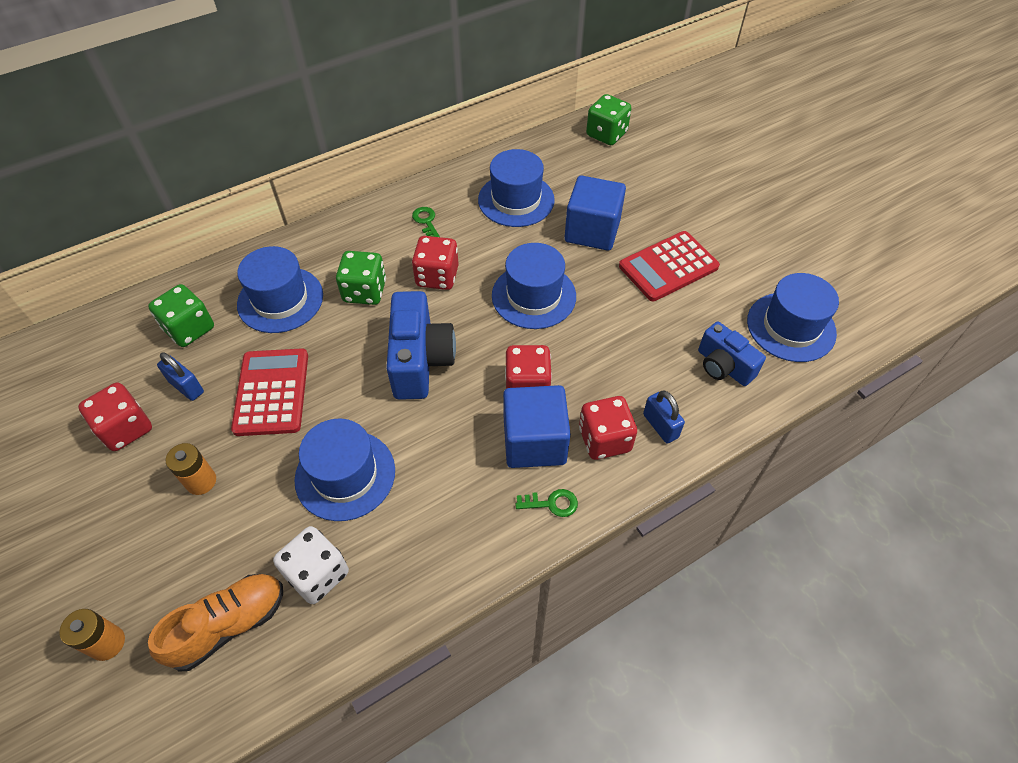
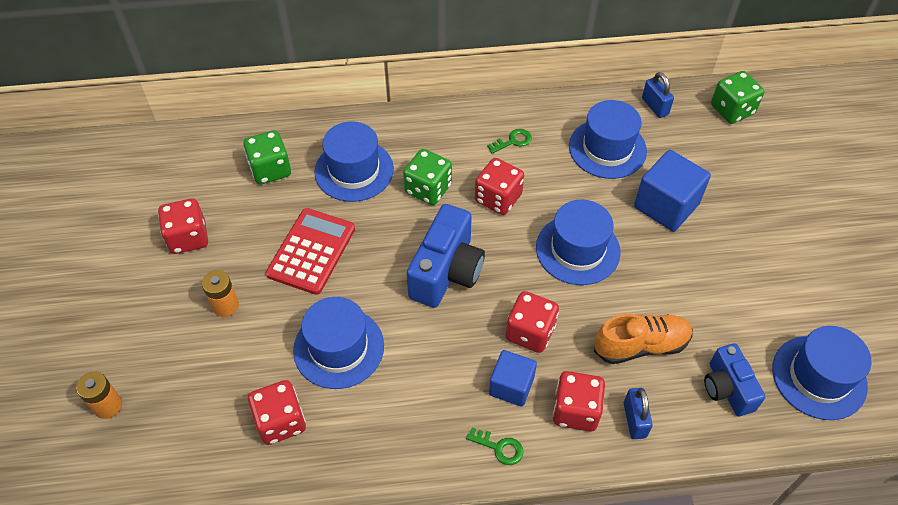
camera: 25 degrees right, 0 degrees up
orange shoe [148,574,283,672] -> orange shoe moved to [594,314,693,364]
blue padlock [157,352,204,401] -> blue padlock moved to [642,72,674,118]
white dice [273,526,349,604] -> red dice [248,380,306,445]
green key [412,207,440,237] -> green key turned 60 degrees clockwise [487,129,532,153]
blue cube [503,385,571,468] -> blue cube [489,350,537,407], size x0.65
red calculator [619,231,720,301] -> none

